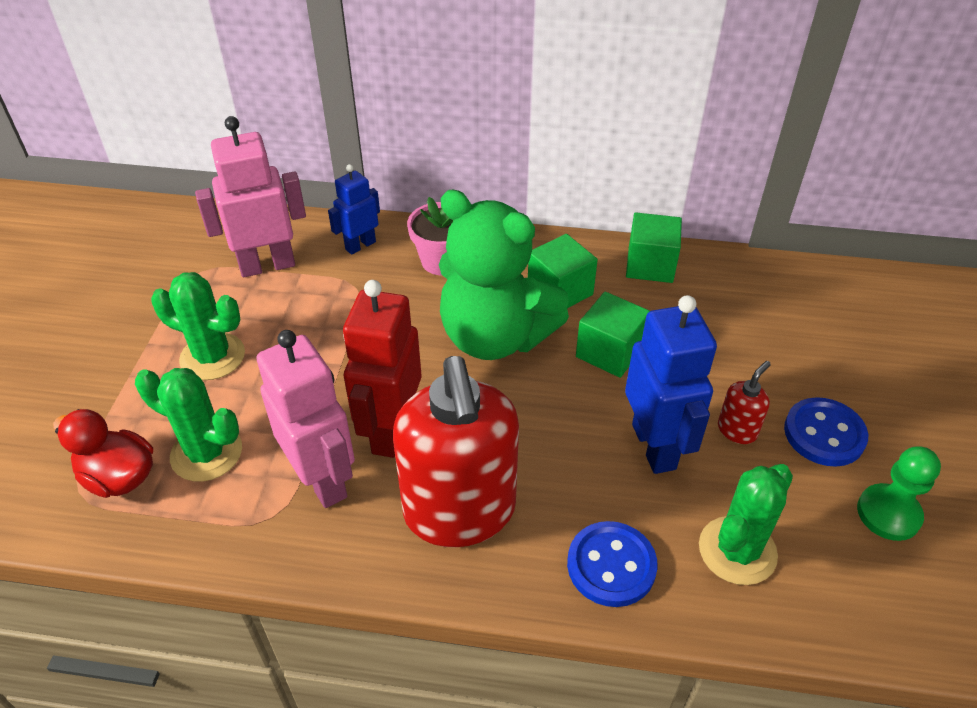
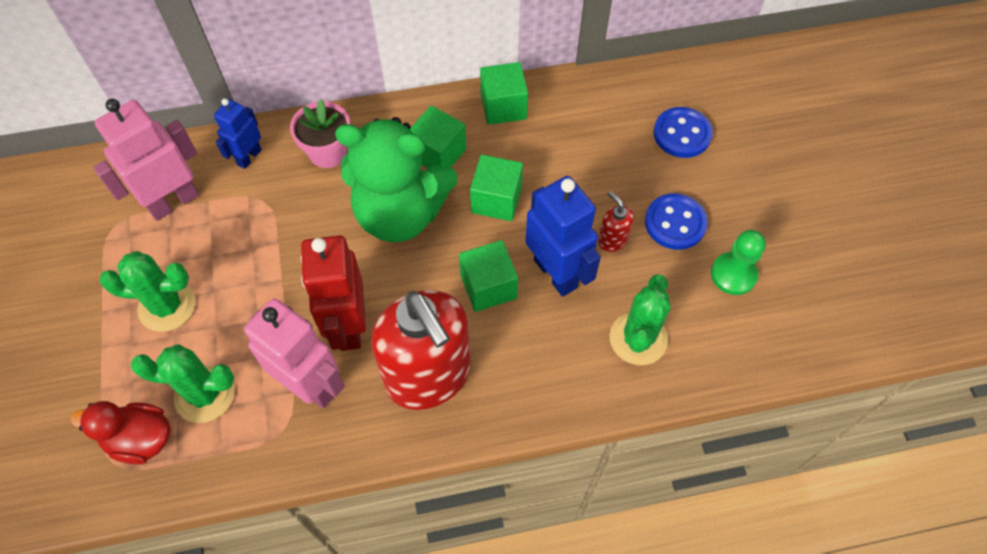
camera: 20 degrees left, 15 degrees up
blue button [567,521,658,607] -> blue button moved to [653,107,713,158]
red soap dispenser [718,361,771,444] -> red soap dispenser turned 60 degrees counterclockwise [598,191,634,252]
none -> green cube [459,240,518,312]

